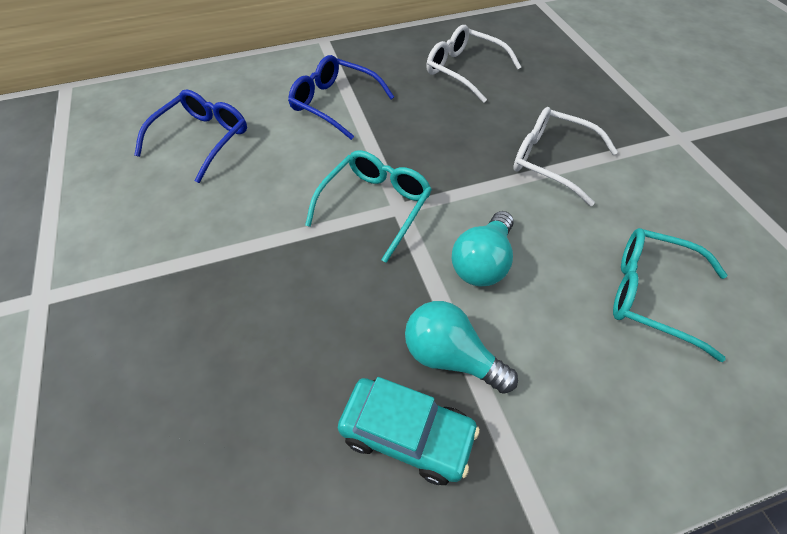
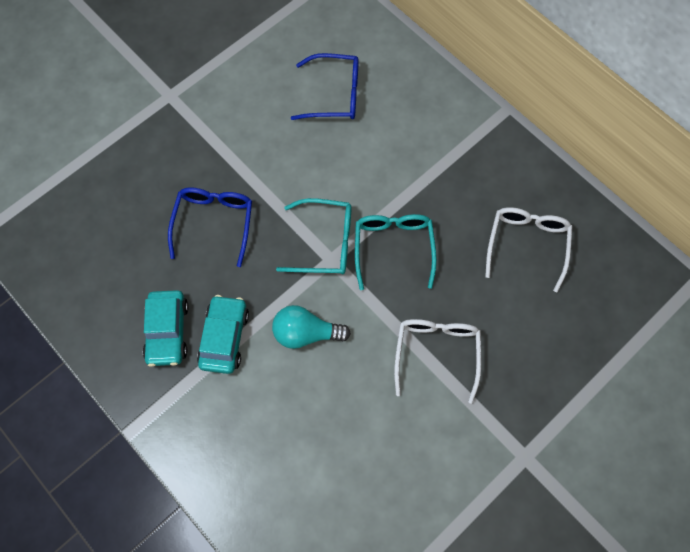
camera: 65 degrees right, 15 degrees up
blue glasses [288,55,394,140] -> blue glasses moved to [168,187,252,267]
turquoise light bulb [405,301,518,394] -> turquoise car [197,295,249,374]
turquoise glasses [613,228,727,362] -> turquoise glasses moved to [355,214,437,290]

